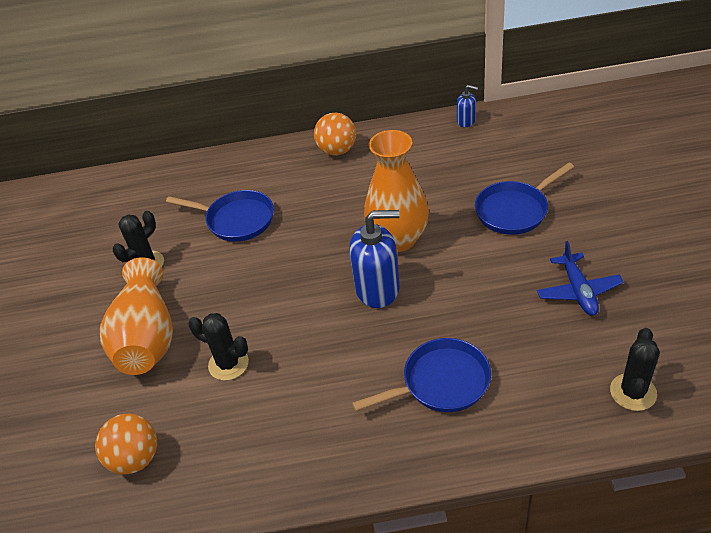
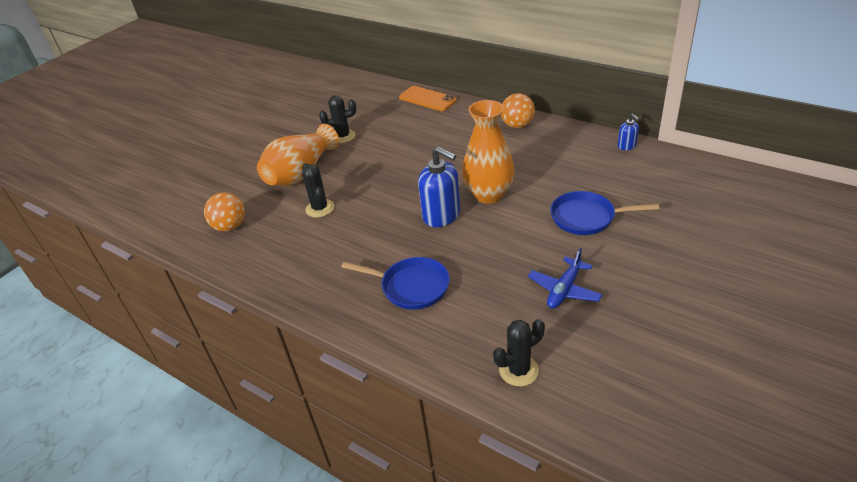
camera: 40 degrees right, 5 degrees down
blue pan [166,190,274,242] -> none
none -> orange phone [399,86,457,111]

